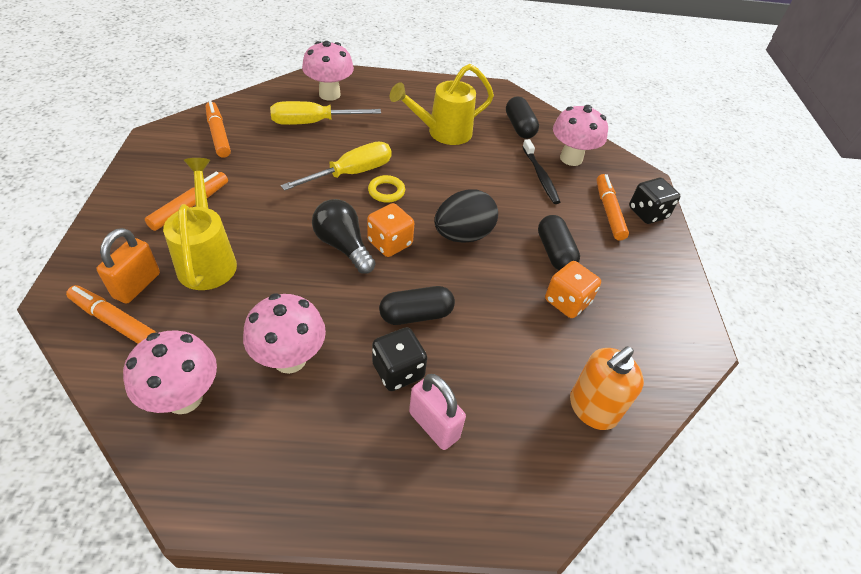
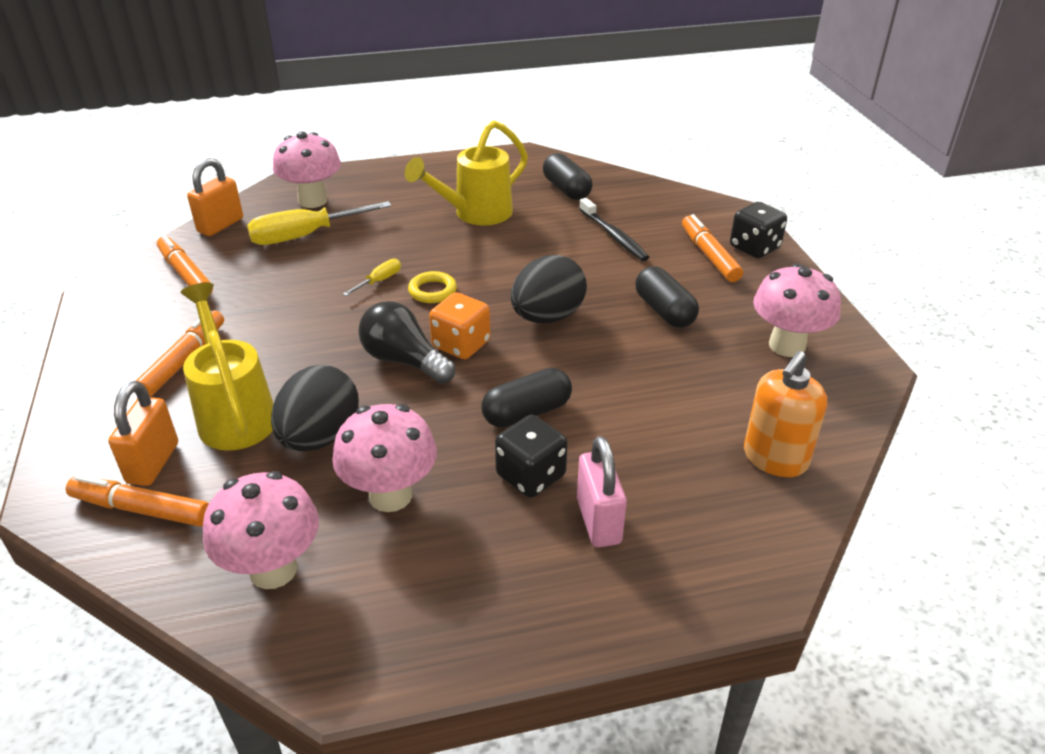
camera: 10 degrees left, 10 degrees down
yellow screwdriver [281,142,392,191] -> yellow screwdriver [343,259,401,296], size x0.47
pink padlock [409,374,466,450] -> pink padlock turned 45 degrees clockwise [577,436,627,547]
orange dice [545,261,601,318] -> none
pink mushroom [553,105,608,166] -> pink mushroom moved to [753,263,841,357]
none -> orange padlock [187,158,243,236]
none -> black egg [271,365,359,451]

